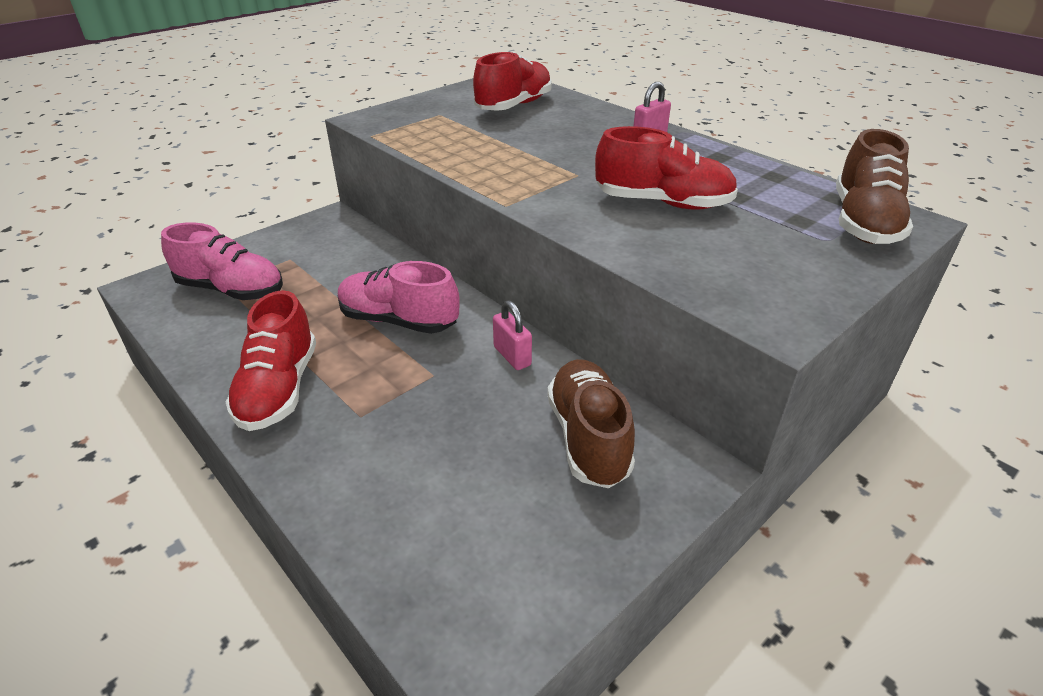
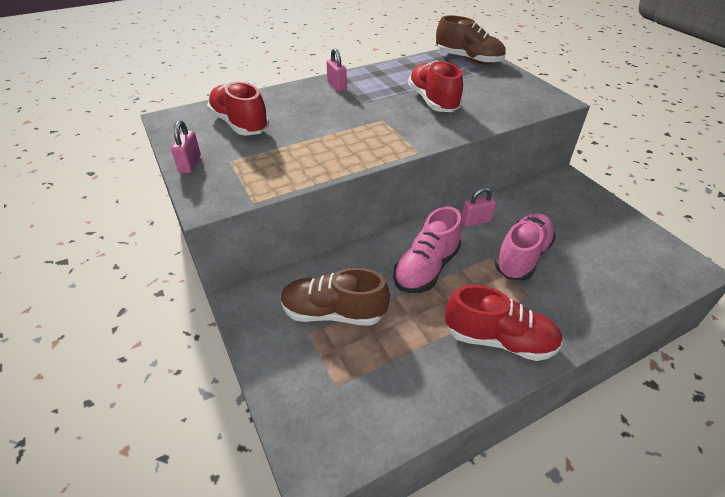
camera: 75 degrees left, 5 degrees up
pink shoe [161,223,283,300] -> pink shoe moved to [495,213,556,280]
brown shoe [547,359,635,488] -> brown shoe moved to [281,268,390,326]
red shoe [595,126,738,210] -> red shoe turned 45 degrees counterclockwise [408,61,463,112]
none -> pink padlock [171,120,201,173]

